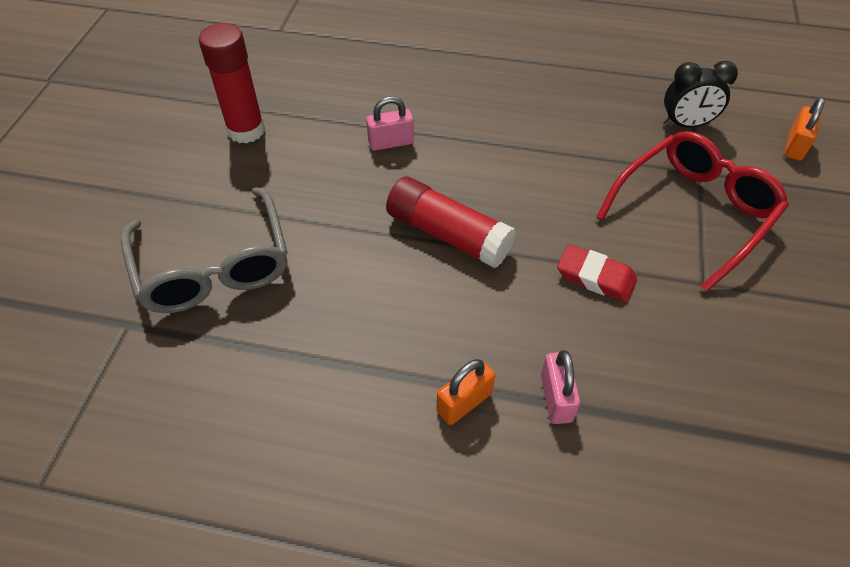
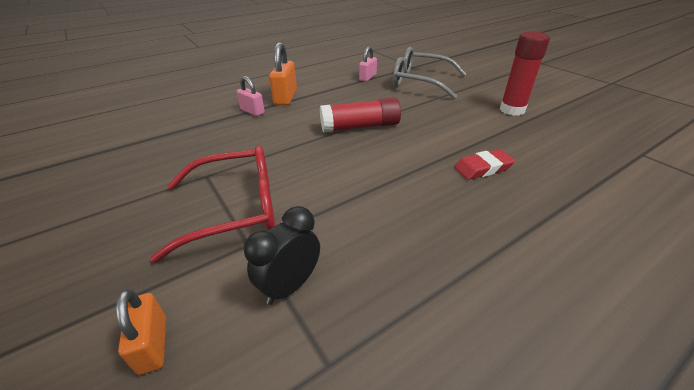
camera: 135 degrees right, 15 degrees down
pink padlock [366,96,414,151] -> pink padlock moved to [359,47,377,82]
orange padlock [437,359,495,425] -> orange padlock [269,42,297,105], size x1.57
red eraser [557,244,637,302] -> red eraser moved to [454,149,515,180]
red glasses [596,131,789,292] -> red glasses turned 105 degrees counterclockwise [150,145,275,263]

